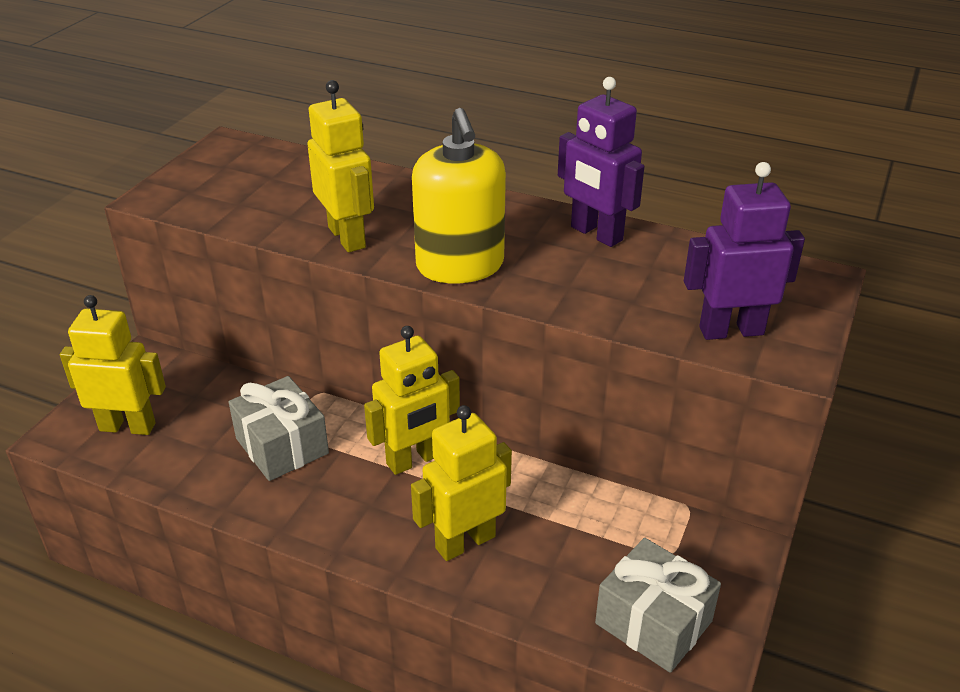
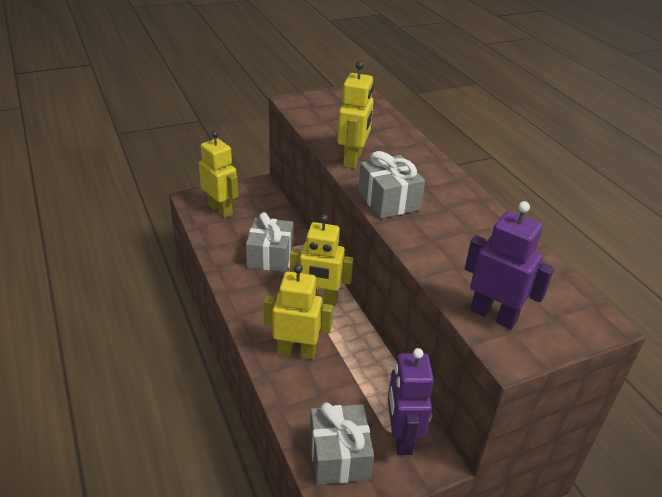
camera: 40 degrees right, 0 degrees up
yellow soap dispenser [412,108,506,284] -> grey gift [358,151,425,219]
purple robot [558,77,645,247] -> purple robot moved to [388,348,434,455]

